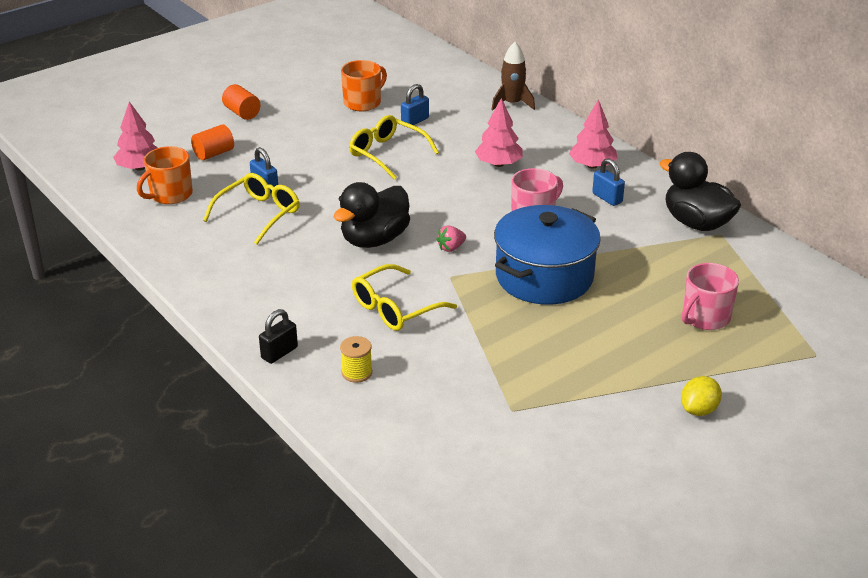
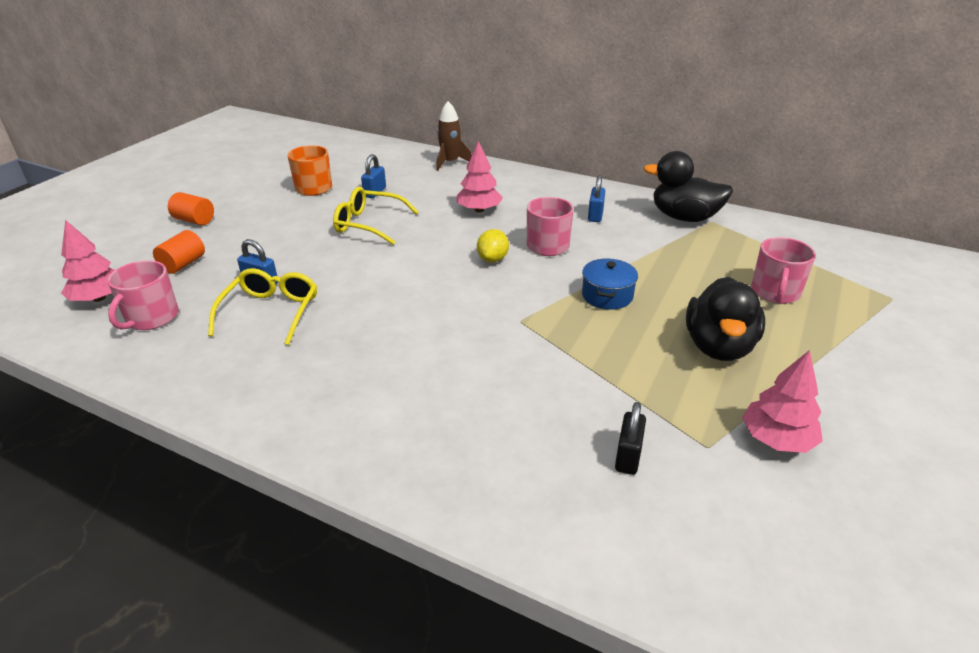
camera: 25 degrees left, 0 degrees up
orange mug [137,146,193,204] -> pink mug [107,260,179,330]
black padlock [259,309,298,364] -> black padlock moved to [615,402,646,475]
black duck [334,182,410,248] -> black duck moved to [686,277,765,361]
yellow spool [340,336,372,383] -> none
yellow glasses [352,264,457,331] -> none
pink strawberry [436,226,466,252] -> none
blue pot [494,205,601,305] -> blue pot [582,258,638,310], size x0.50
pink tree [569,99,618,169] -> pink tree moved to [742,350,823,453]
blue padlock [592,158,625,206] -> blue padlock turned 75 degrees clockwise [588,175,605,222]
yellow lemon [681,376,722,416] -> yellow lemon moved to [477,229,509,263]

